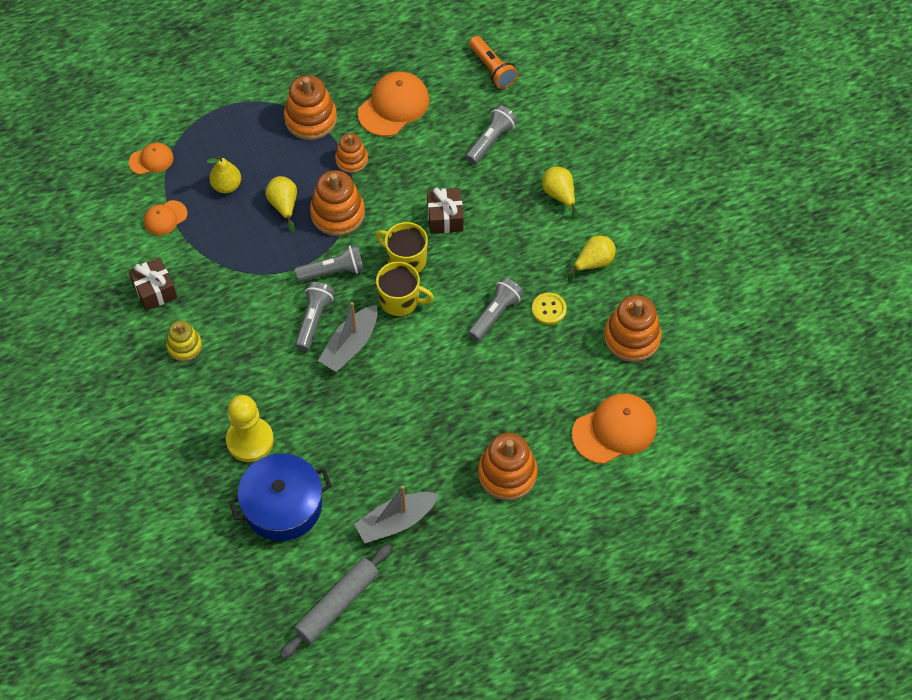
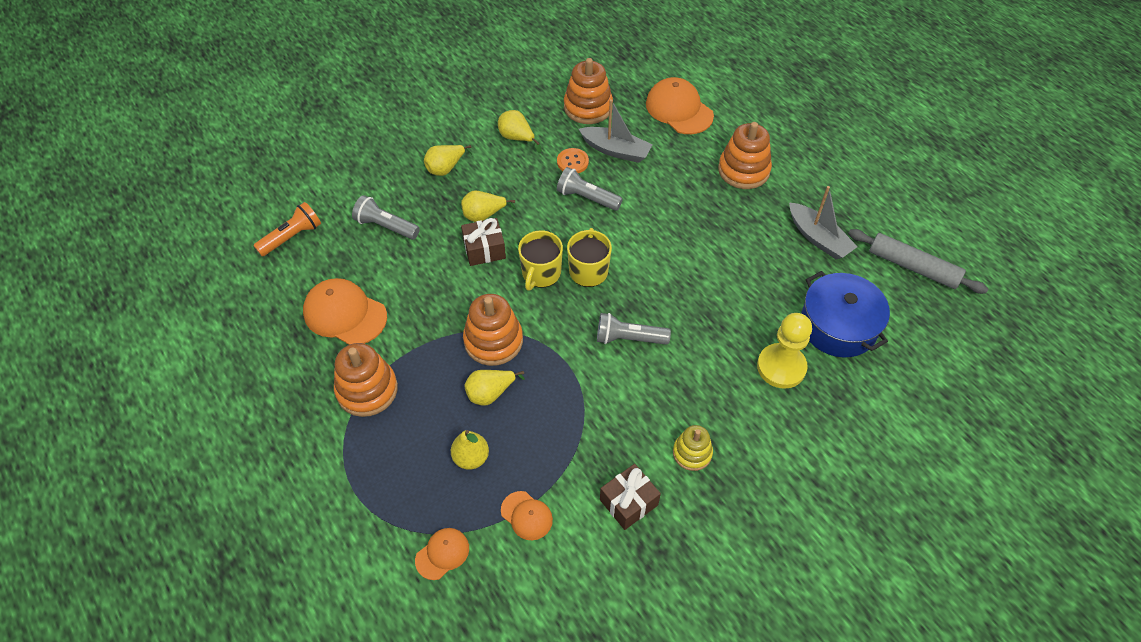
camera: 100 degrees left, 5 degrees down
orange cap [129,143,174,175] -> orange cap turned 75 degrees clockwise [415,528,469,580]
grey flashlight [295,245,364,282] -> none
grey boat [318,302,378,372] -> grey boat moved to [579,99,653,163]
orange stacking toy [335,133,368,173] -> none
yellow button [532,293,567,325] -> orange button [557,148,589,173]
none -> yellow pear [461,190,516,222]

